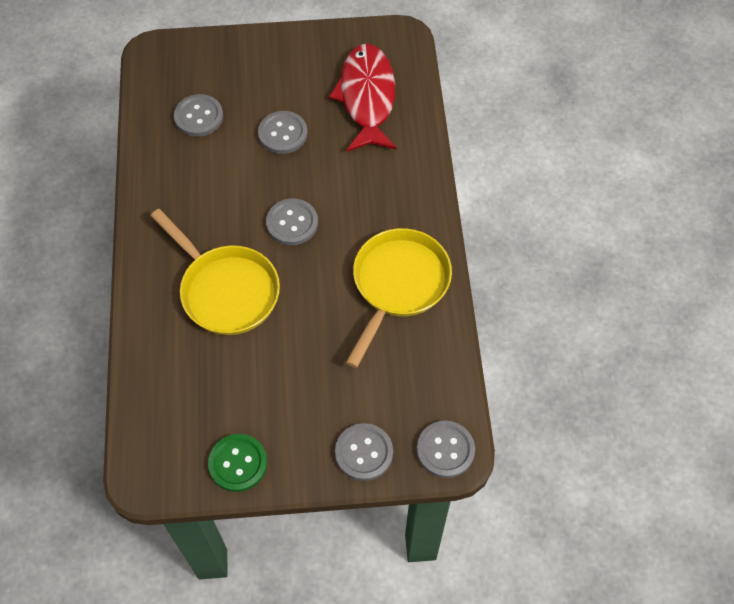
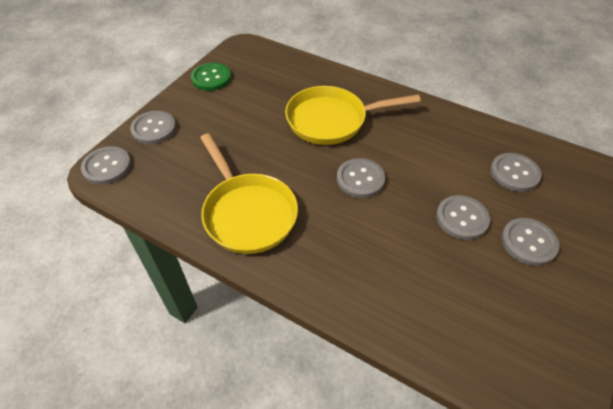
camera: 125 degrees right, 10 degrees down
red fish [329,44,397,151] -> none
none -> grey button [501,218,559,266]

